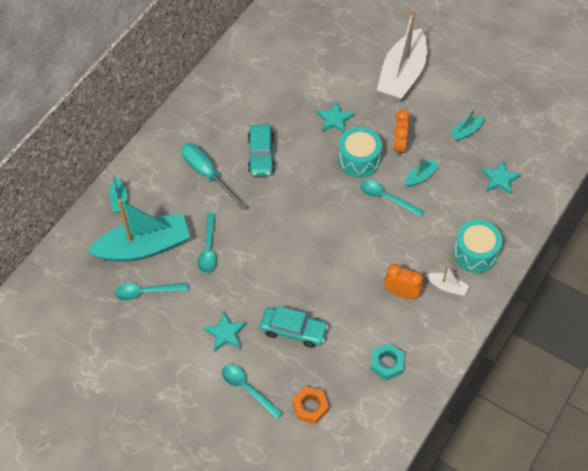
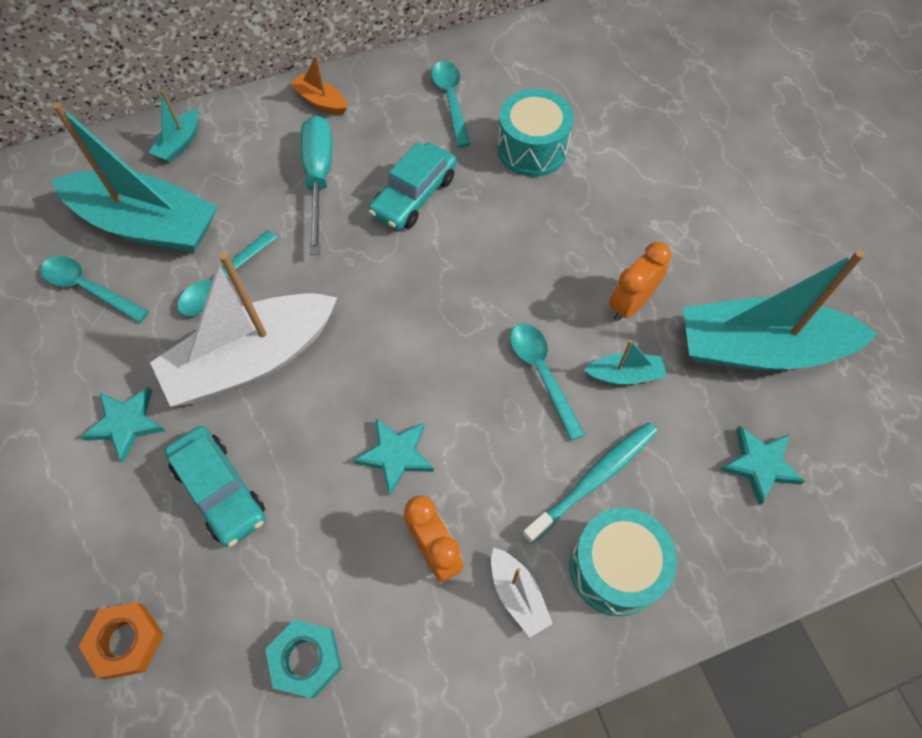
camera: 35 degrees right, 5 degrees up
turquoise spoon [222,364,283,419] -> turquoise spoon moved to [431,61,470,147]
turquoise star [316,101,355,133] -> turquoise star moved to [353,418,434,495]
turquoise drum [338,127,382,178] -> turquoise drum moved to [497,89,573,177]
white boat [377,9,427,101] -> white boat moved to [150,252,337,407]
turquoise boat [449,107,484,141] -> turquoise boat [683,250,878,371], size x2.33
none -> orange boat [289,55,347,114]
none -> turquoise toothbrush [522,422,657,544]

